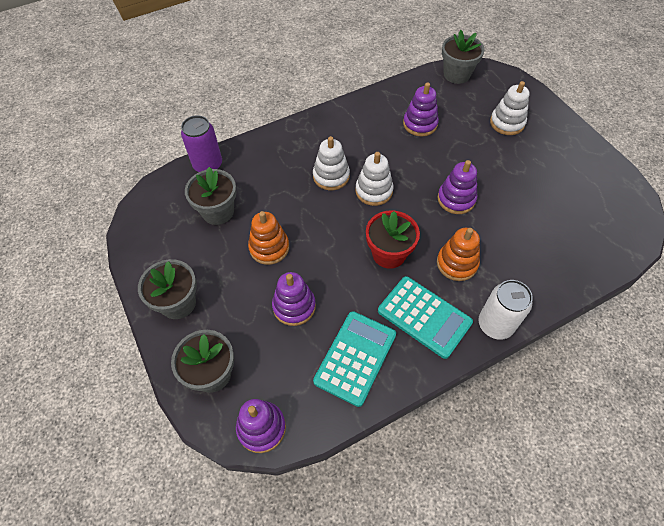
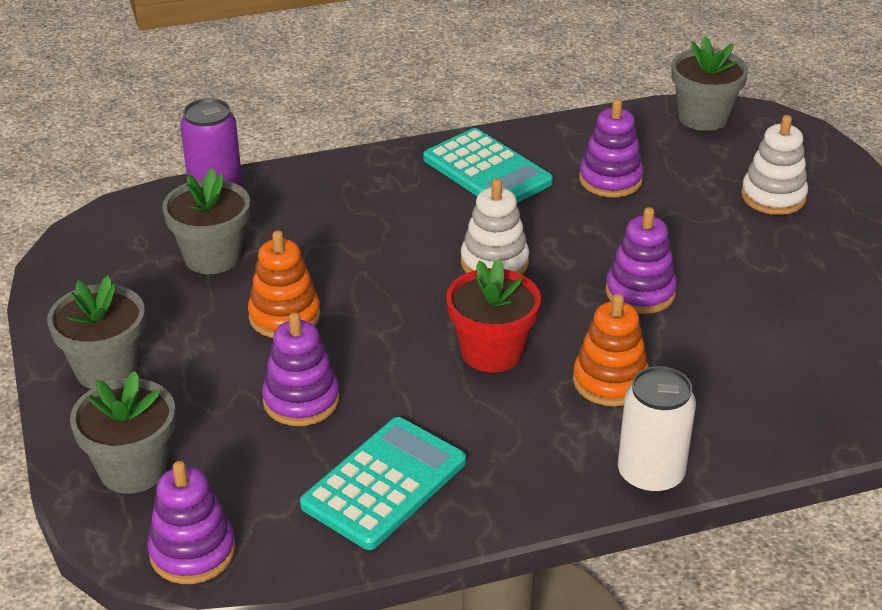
camera: 10 degrees right, 20 degrees down
white stacking toy [313,136,350,190] -> none
turquoise calculator [378,276,473,359] -> turquoise calculator moved to [423,128,553,203]

